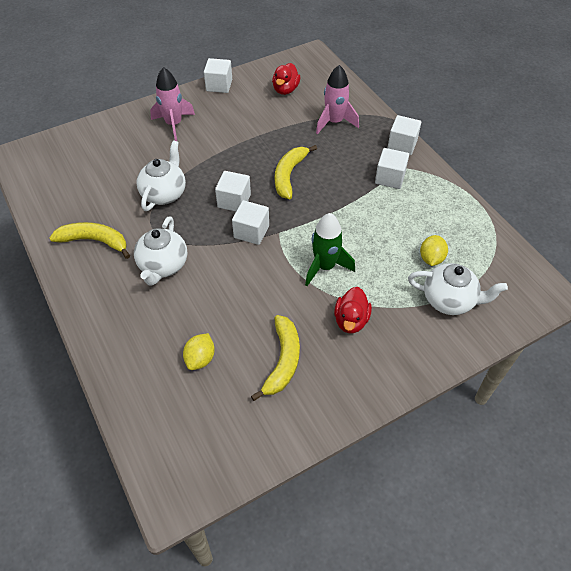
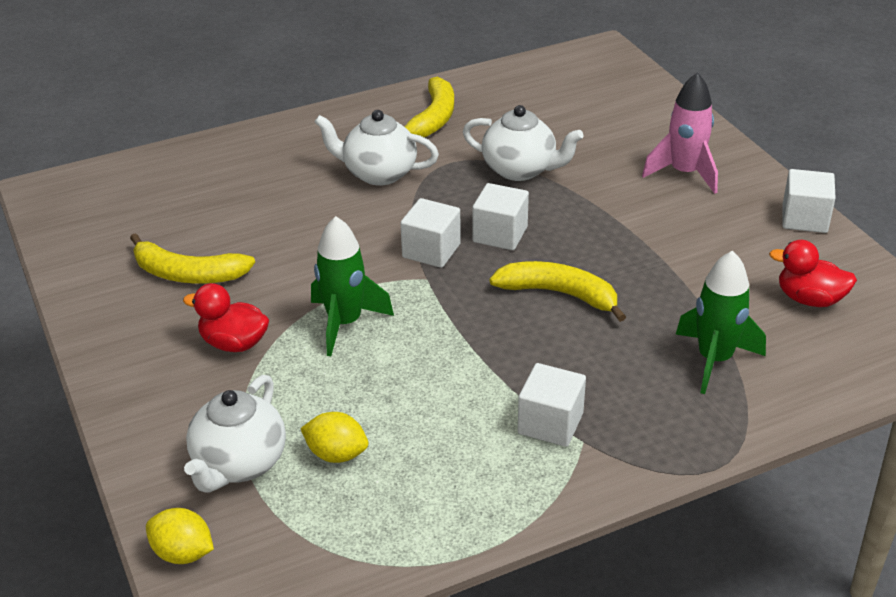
camera: 95 degrees right, 15 degrees down
yellow lemon [183,333,215,370] -> yellow lemon moved to [146,508,214,564]
pink rocket [316,65,359,134] -> green rocket [675,250,766,394]
white cube [388,115,421,155] -> none

